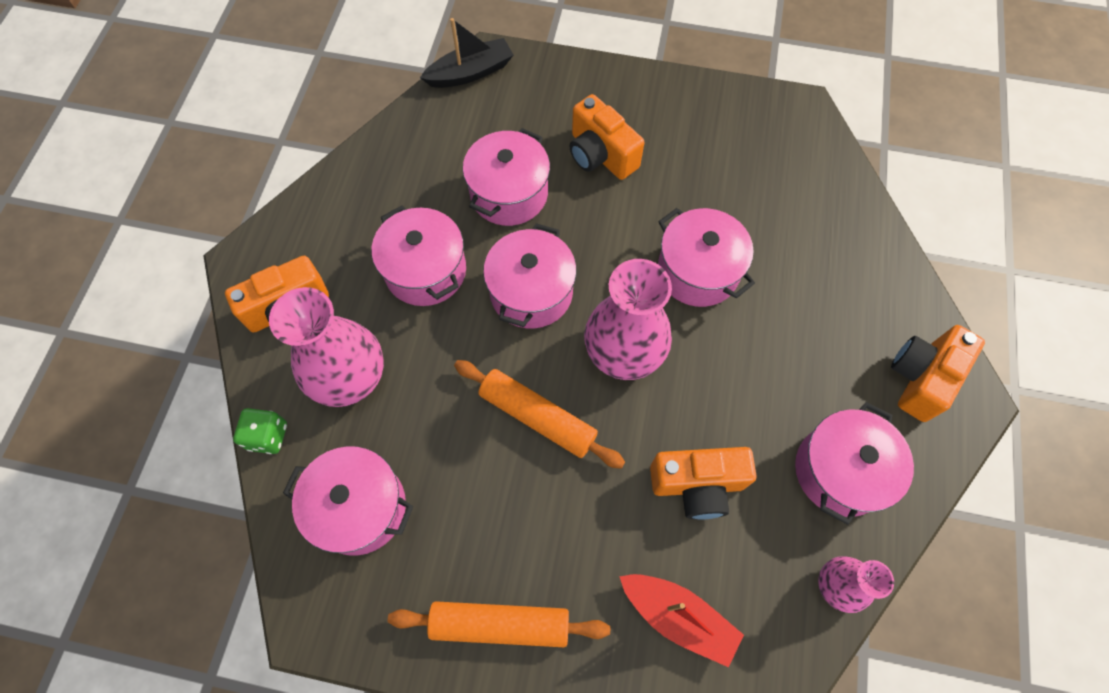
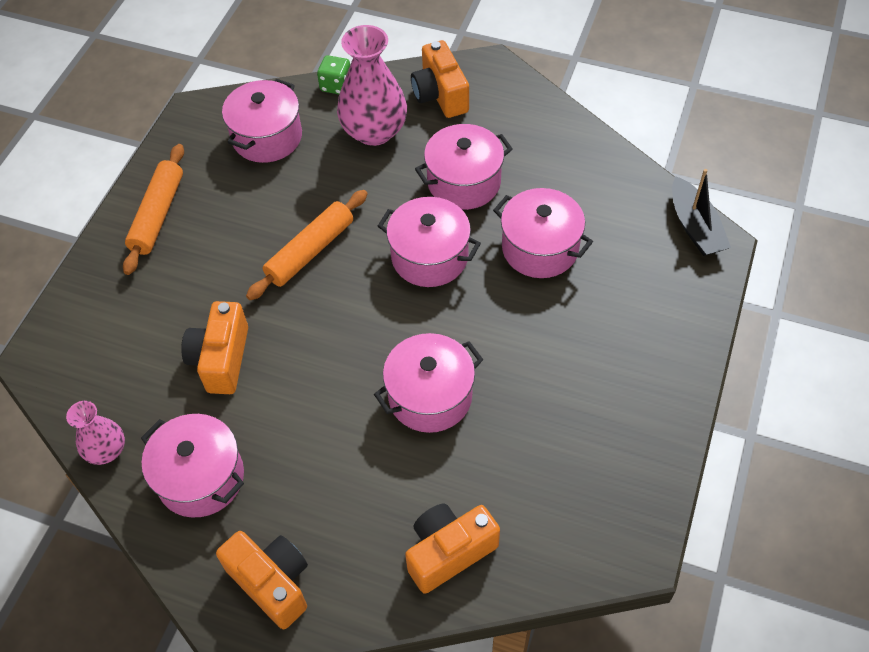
camera: 100 degrees right, 10 degrees down
orange camera [570,94,645,180] -> orange camera moved to [405,504,500,594]
pink vase [584,259,672,380] -> none
red boat [619,574,744,667] -> none

